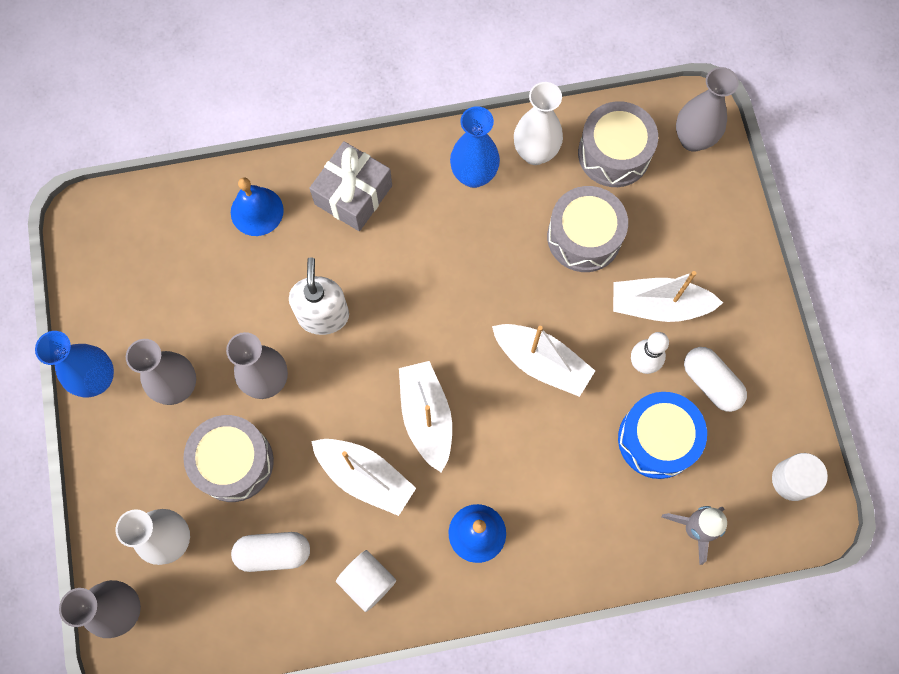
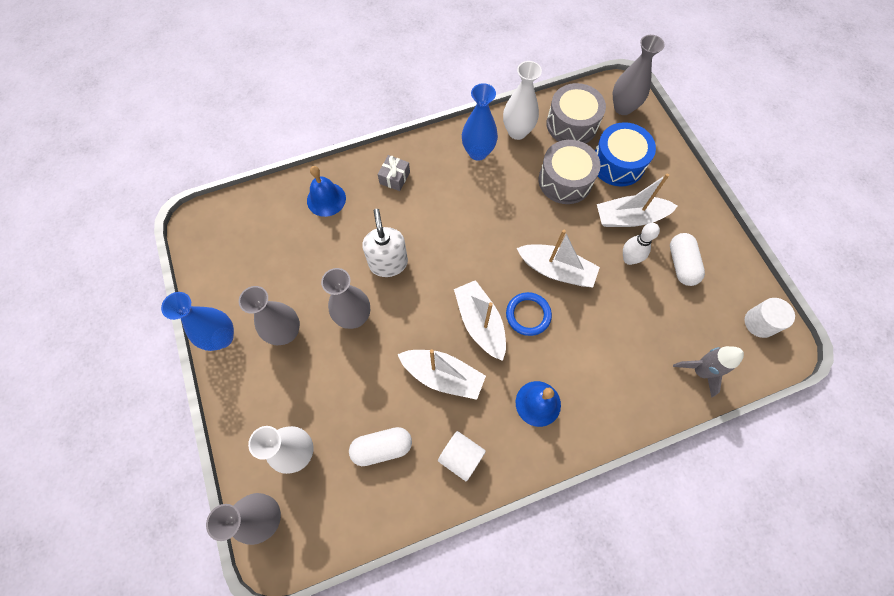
camera: 10 degrees left, 5 degrees down
grey drum [183,415,274,502] -> none
grey gift [309,141,392,231] -> grey gift [378,155,410,191], size x0.57
blue drum [618,392,707,479] -> blue drum moved to [595,122,656,186]
white capsule [684,347,747,412] -> white capsule turned 45 degrees clockwise [670,233,705,286]
none -> blue ring [506,292,552,336]

